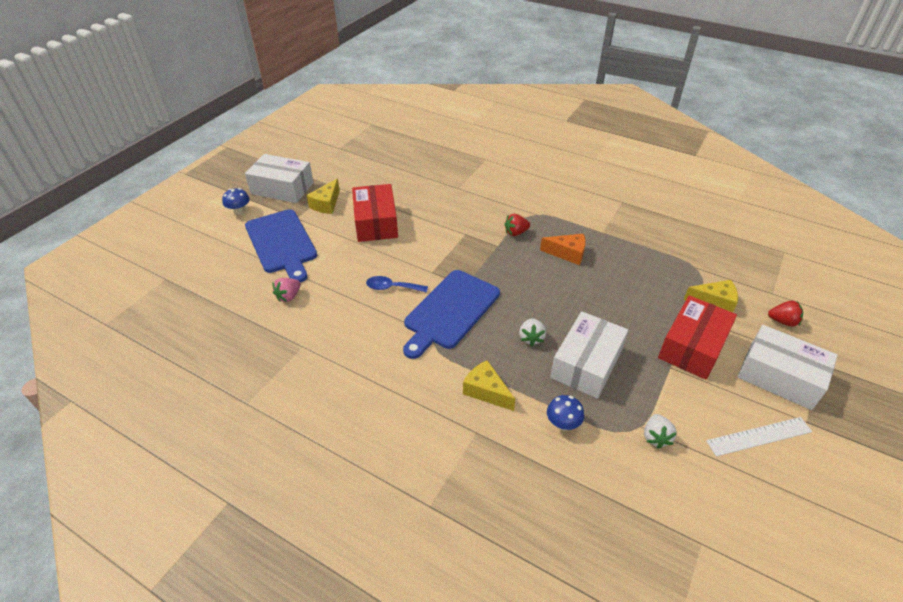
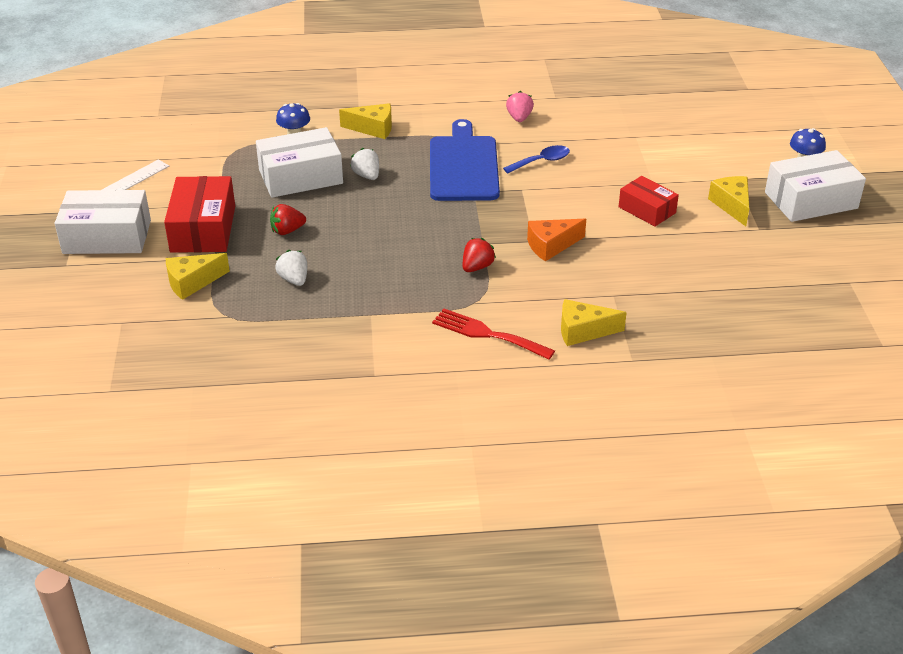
camera: 145 degrees right, 5 degrees down
blue cutting board [245,209,317,283] -> none
pink strawberry [273,278,301,302] -> pink strawberry moved to [506,91,534,122]
red box [352,184,398,242] -> red box [619,176,679,226], size x0.62
orange cheese [540,234,586,265] -> orange cheese moved to [527,219,586,262]
white box [550,311,628,399] -> white box turned 75 degrees clockwise [256,127,343,198]
white strawberry [644,414,677,449] -> white strawberry moved to [275,250,307,286]
red strawberry [768,301,803,327] -> red strawberry moved to [270,204,306,235]
none -> red fork [432,309,555,360]
none -> yellow cheese [561,299,627,346]

